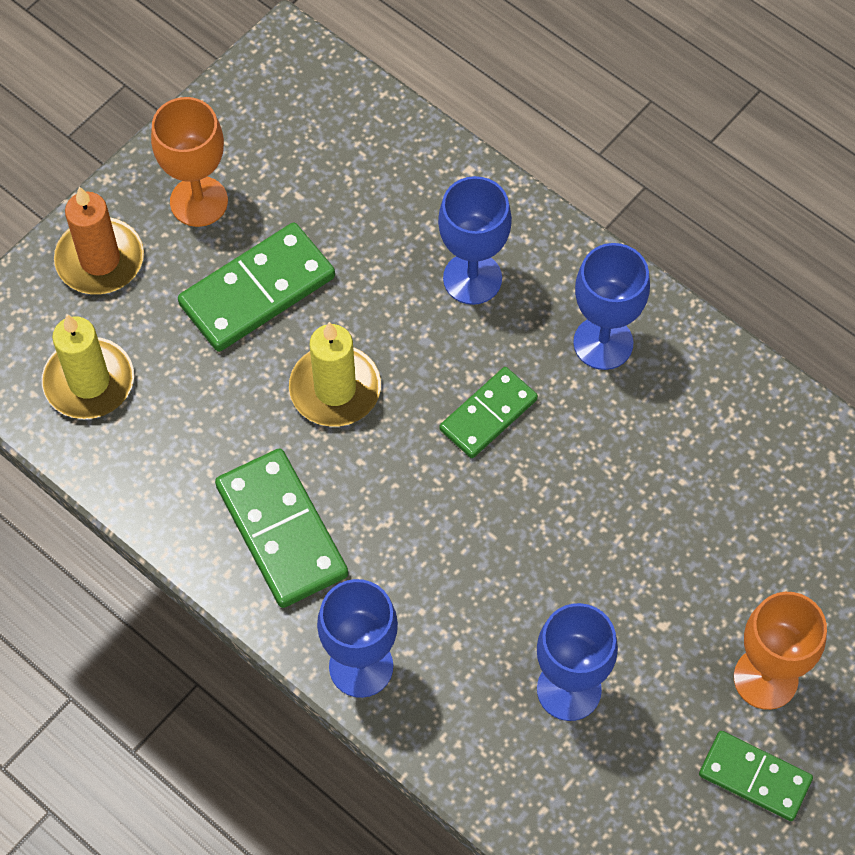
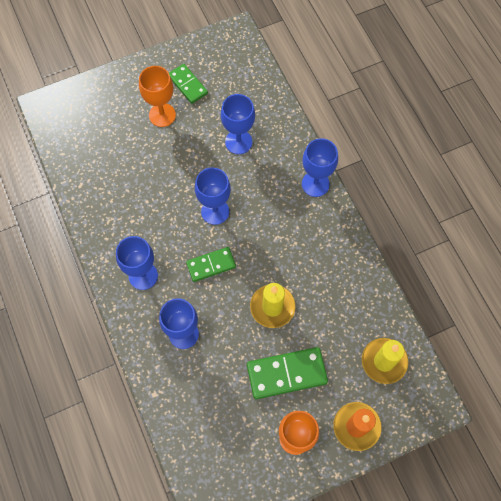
camera: 155 degrees left, 5 degrees up
green domino [215,448,348,608] -> none
none -> blue goblet [195,168,231,225]

